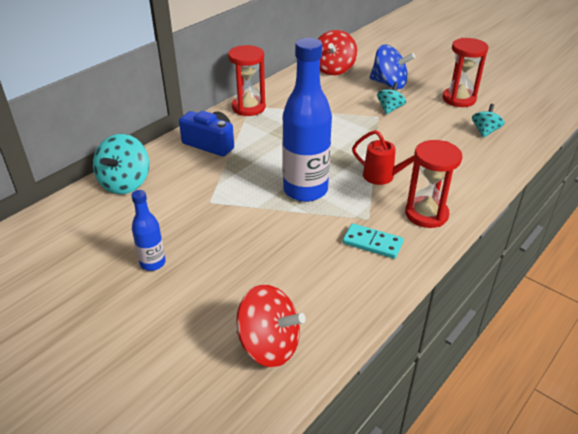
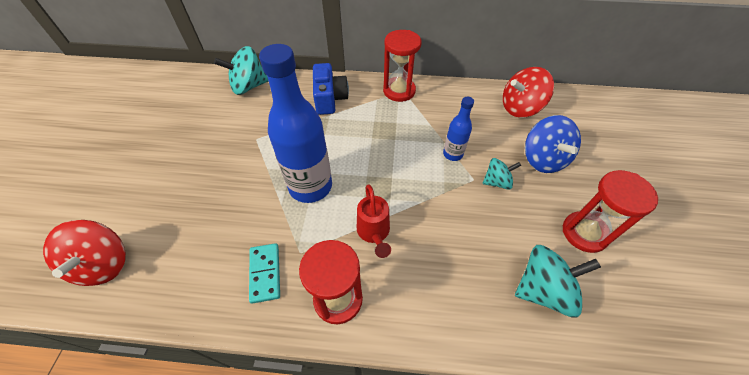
camera: 55 degrees right, 15 degrees up
blue bottle [131,190,166,271] -> blue bottle moved to [443,97,474,161]
turquoise spinning top [472,104,505,138] -> turquoise spinning top [515,245,601,318], size x1.67

